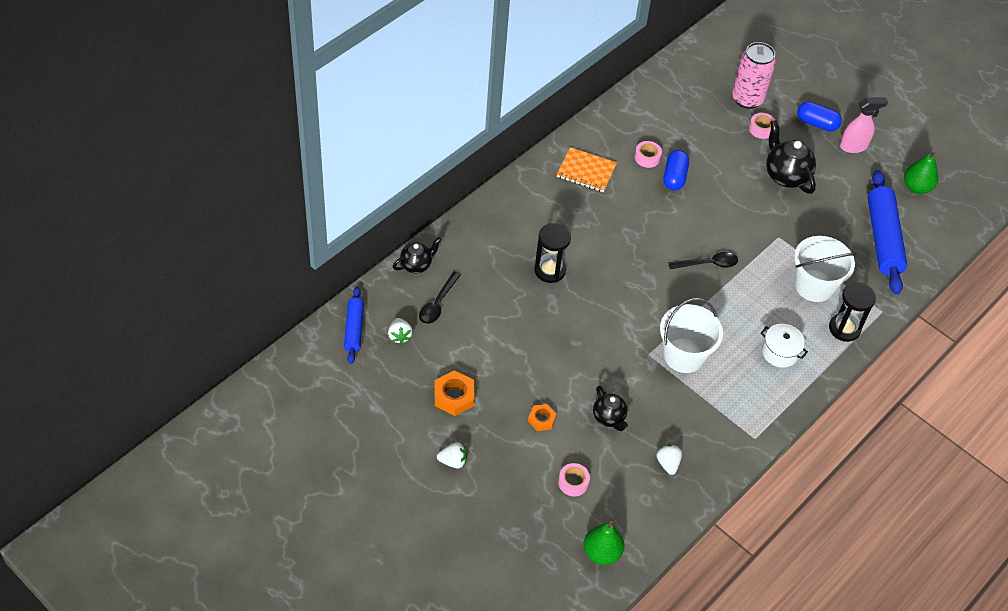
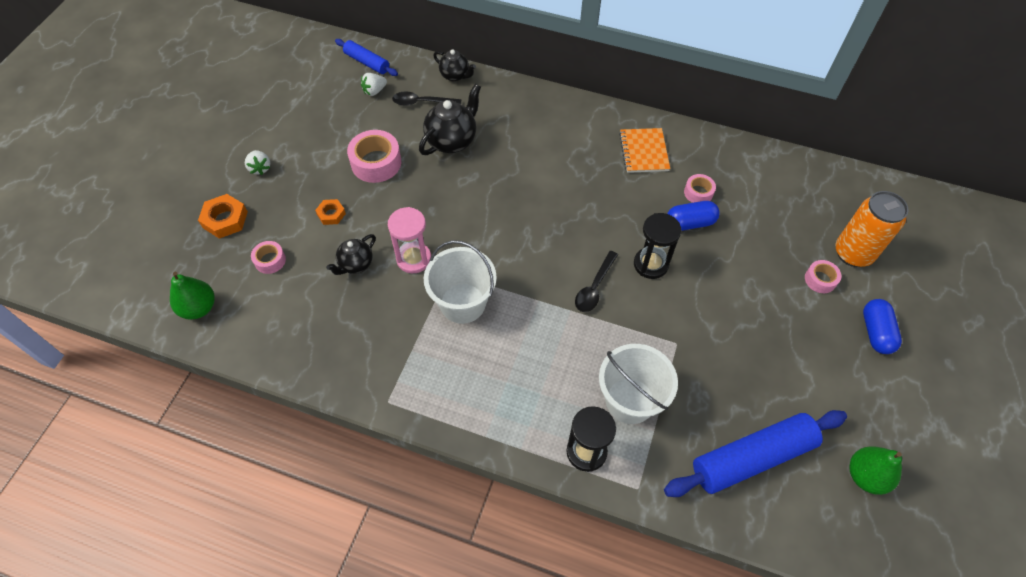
camera: 70 degrees right, 5 degrees up
blue rolling pin [344,287,364,364] -> blue rolling pin turned 60 degrees clockwise [335,39,398,76]
orange nut [435,370,475,416] -> orange nut moved to [198,194,248,239]
black hourglass [534,223,571,283] -> black hourglass moved to [634,213,681,279]
white strawberry [656,445,682,475] -> none
black spoon [668,252,738,269] -> black spoon turned 60 degrees clockwise [575,251,618,312]
pink can [732,42,776,109] -> orange can [836,191,909,267]
white pot [761,324,808,368] -> none
black teapot [766,120,816,194] -> black teapot moved to [419,84,481,155]
pink spray bottle [840,97,888,153] -> none
none -> pink tape [347,130,401,183]
none -> pink hourglass [388,207,431,273]

